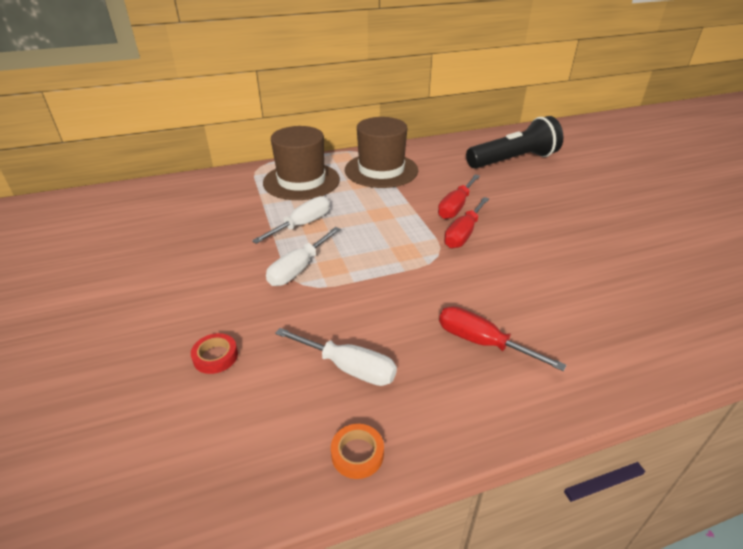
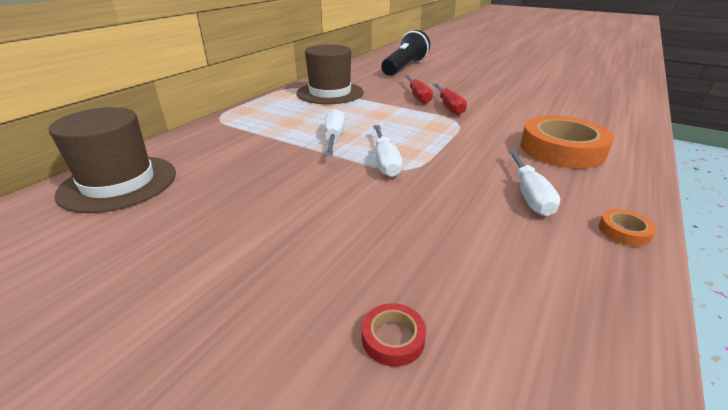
camera: 40 degrees left, 5 degrees down
red tape [191,333,238,374] -> red tape moved to [362,303,426,367]
brown hat [263,126,340,200] -> brown hat moved to [49,107,176,213]
white screwdriver [275,328,397,386] -> white screwdriver turned 105 degrees clockwise [507,149,560,216]
red screwdriver [439,306,566,371] -> orange tape [520,116,614,168]

